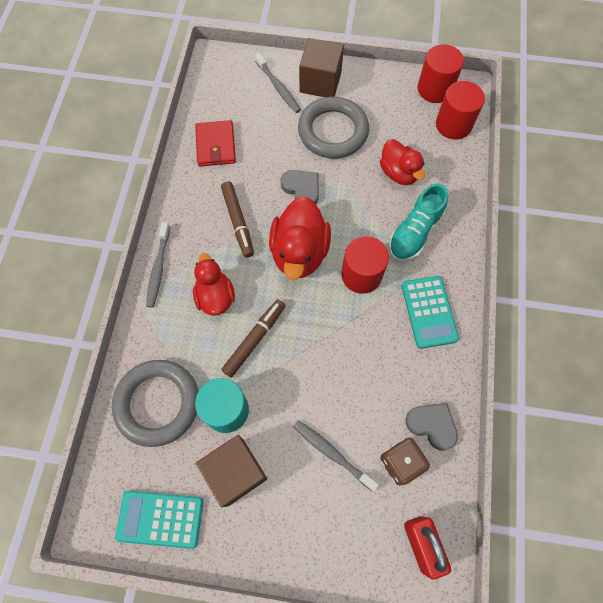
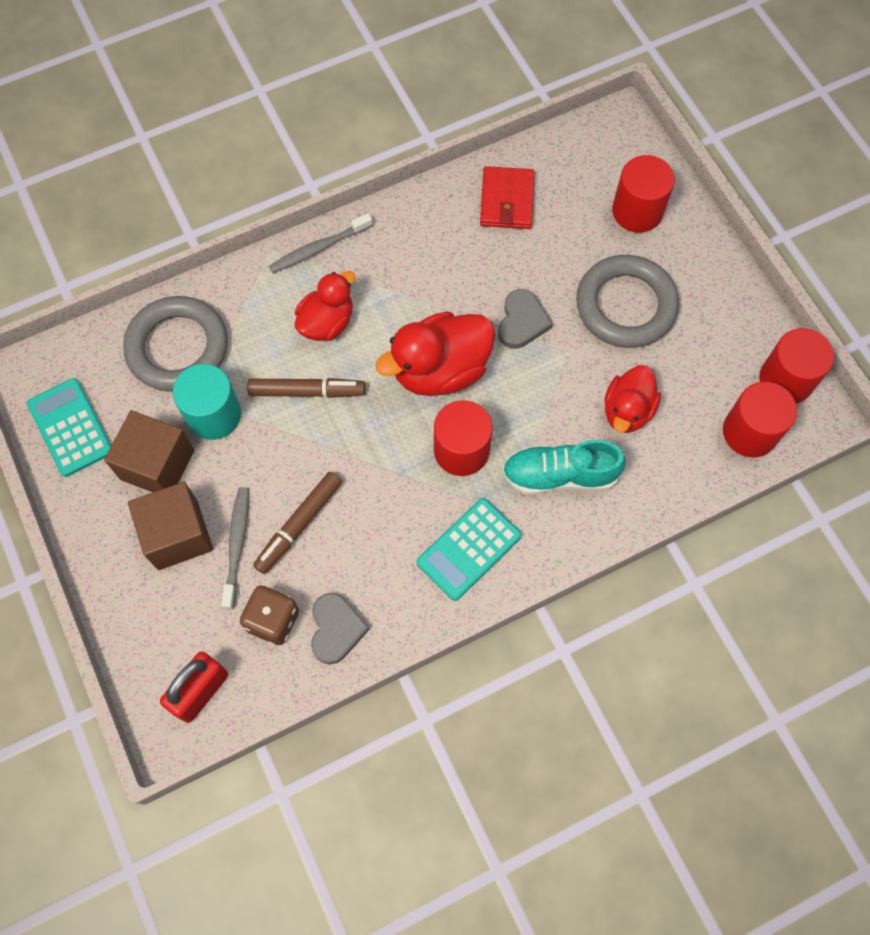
camera: 55 degrees right, 0 degrees up
red wallet [195,120,236,166] -> red wallet turned 45 degrees counterclockwise [480,166,534,229]
brown marker [221,181,254,258] -> brown marker moved to [253,472,342,574]
grey toothbrush [255,53,301,113] -> red cylinder [612,155,675,233]
brown cube [299,38,344,97] -> brown cube moved to [128,482,213,570]

